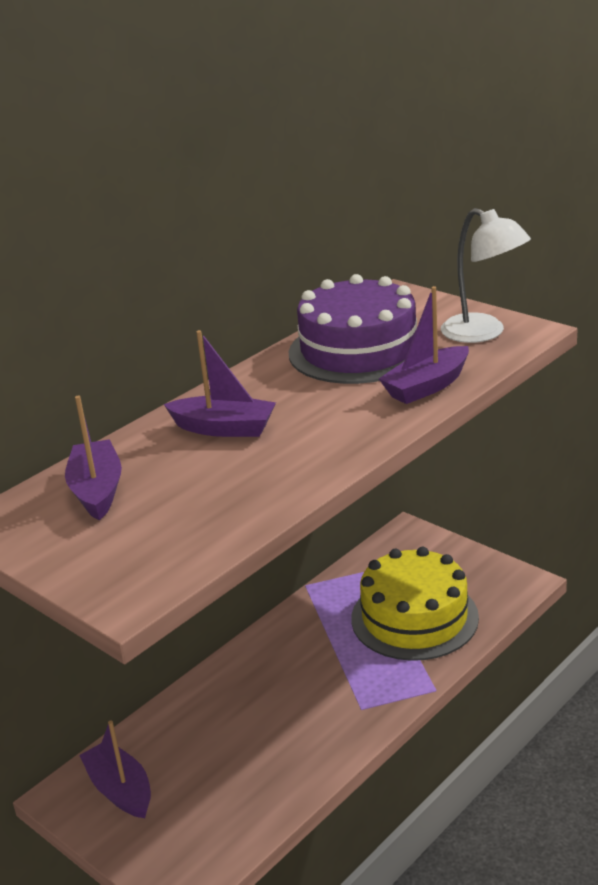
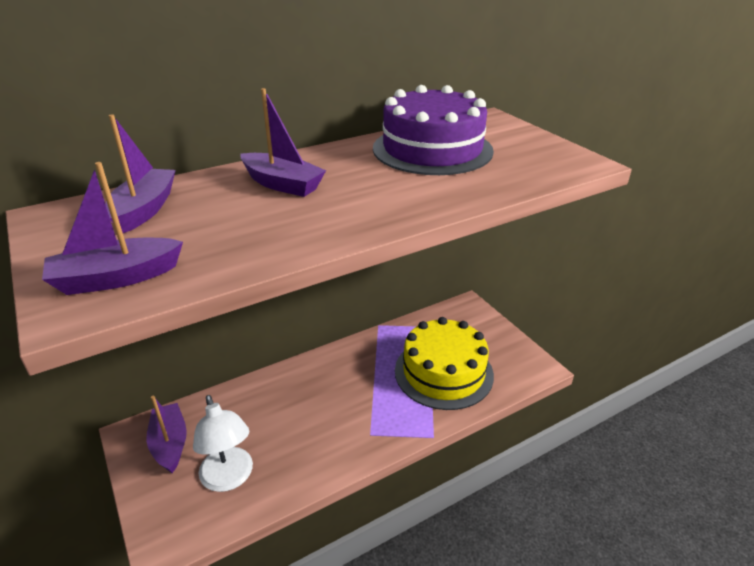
camera: 15 degrees right, 5 degrees up
purple boat [379,286,469,404] -> purple boat moved to [42,162,183,295]
white lamp [441,208,531,343] -> white lamp moved to [193,395,253,492]

